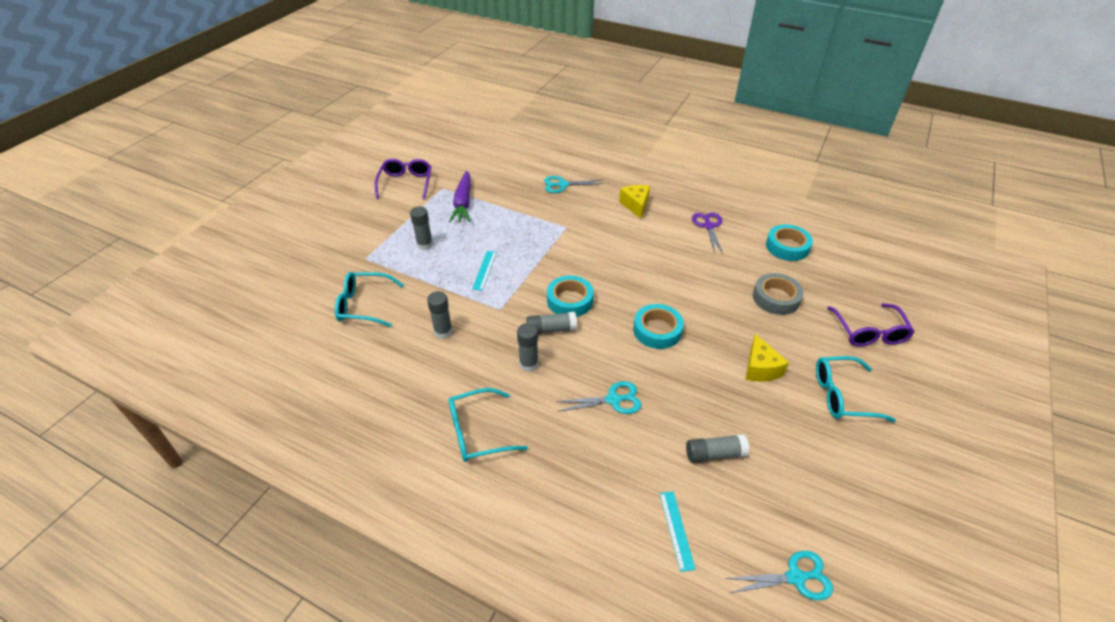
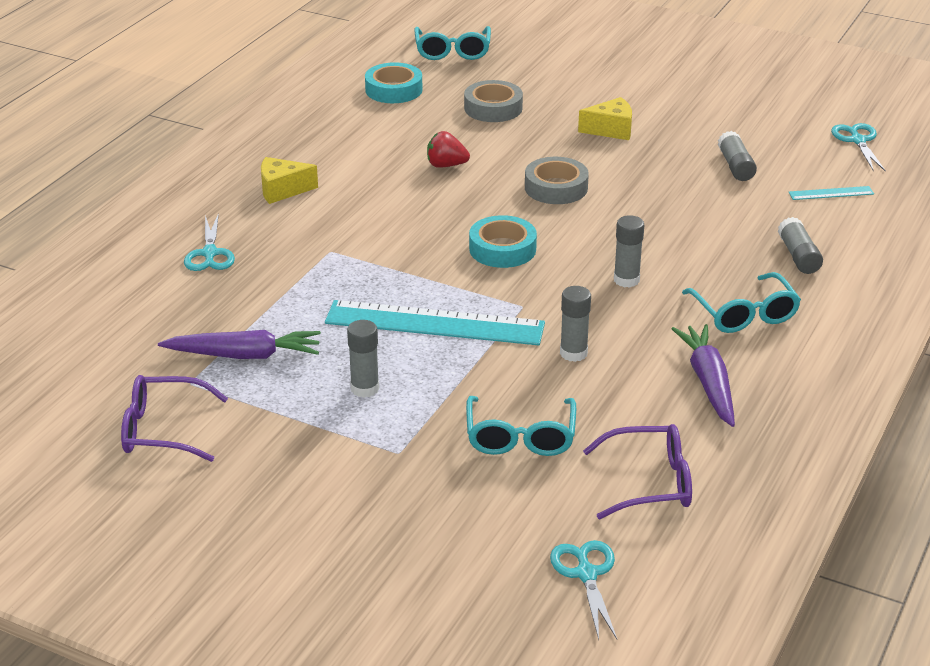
camera: 90 degrees left, 10 degrees down
turquoise ruler [472,251,497,291] -> turquoise ruler [325,300,545,345], size x2.30
grey glue stick [526,312,577,334] -> grey glue stick moved to [778,217,823,274]
turquoise scissors [556,381,642,414] -> turquoise scissors moved to [550,540,617,640]
turquoise tape [633,304,684,349] -> grey tape [525,157,589,204]
purple scissors [692,213,723,254] -> none
turquoise glasses [816,356,896,422] -> turquoise glasses moved to [414,26,491,60]
purple glasses [827,303,915,346] -> purple glasses moved to [583,424,692,519]
none -> red strawberry [427,131,470,168]
none -> purple carrot [671,324,735,427]

